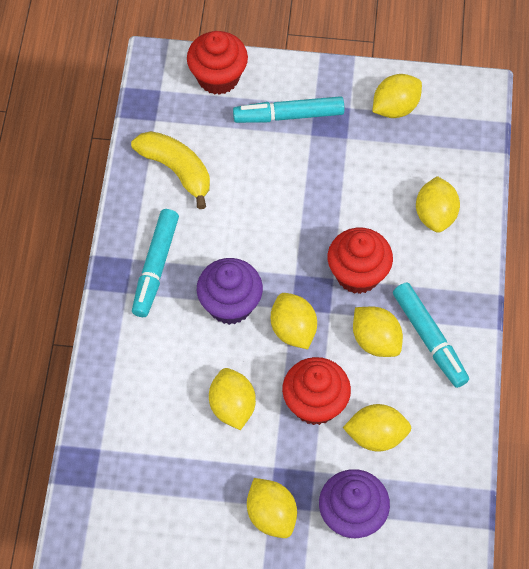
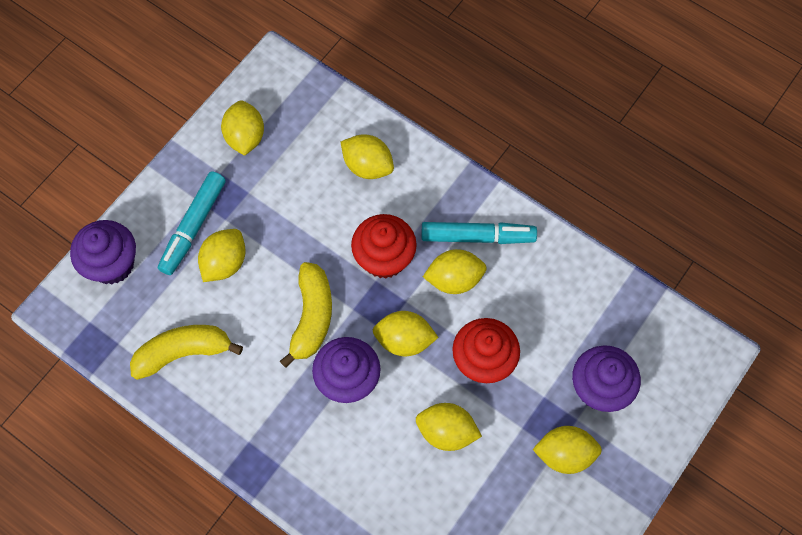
camera: 60 degrees left, 5 degrees up
turquoise marker [132,209,179,317] -> none
red cupcake [187,31,248,95] -> purple cupcake [70,220,136,284]
yellow lemon [343,404,411,452] -> yellow lemon moved to [198,229,246,282]
none -> yellow banana [280,262,332,368]

